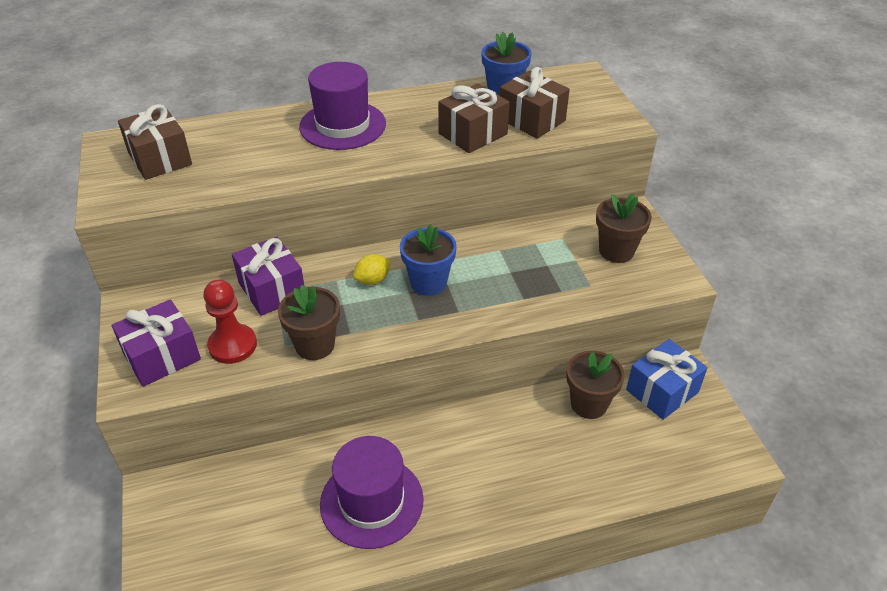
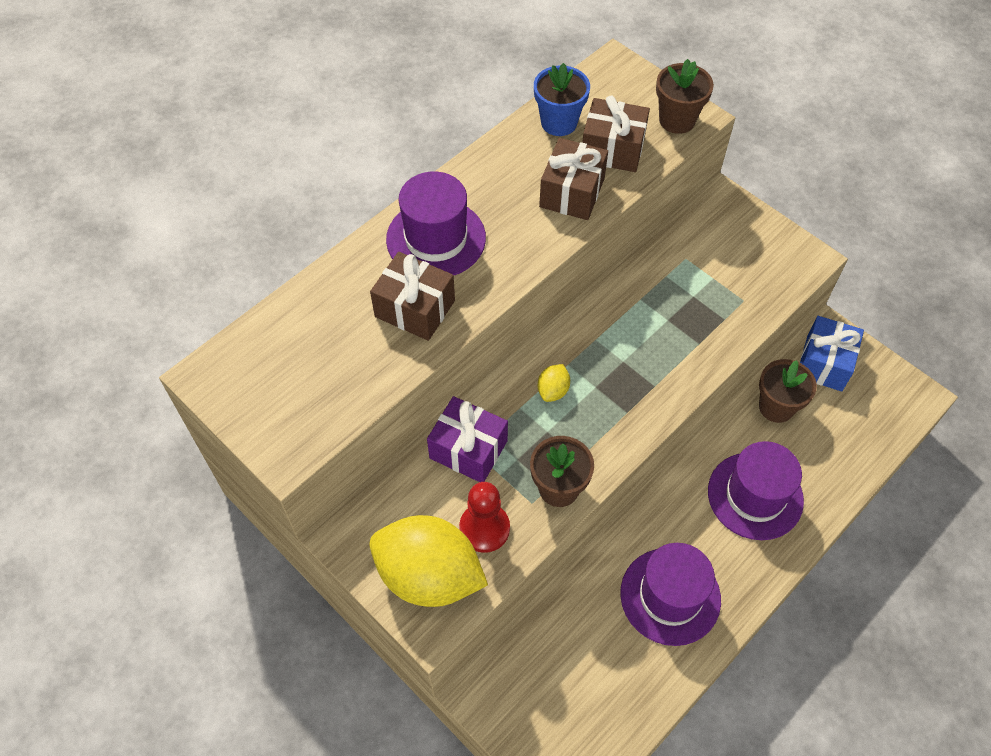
camera: 30 degrees left, 15 degrees up
purple gift [112,299,201,387] -> yellow lemon [369,515,488,607]
brown gift [118,104,192,180] -> brown gift moved to [370,252,455,341]
blue flower pot [400,224,456,296] -> none
brown flower pot [596,194,652,263] -> brown flower pot moved to [656,59,714,134]
none -> purple hat [708,441,804,540]

